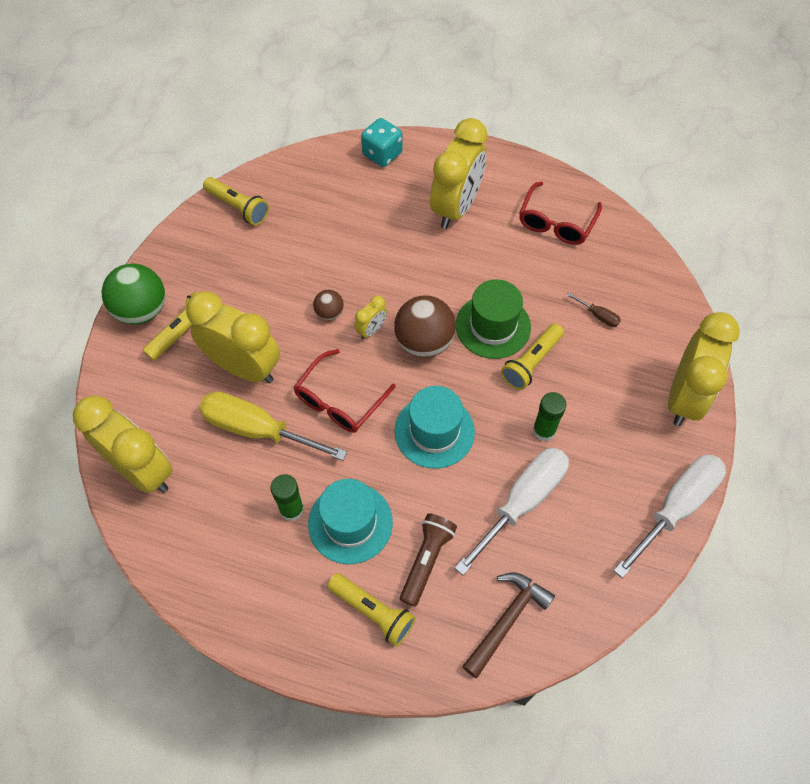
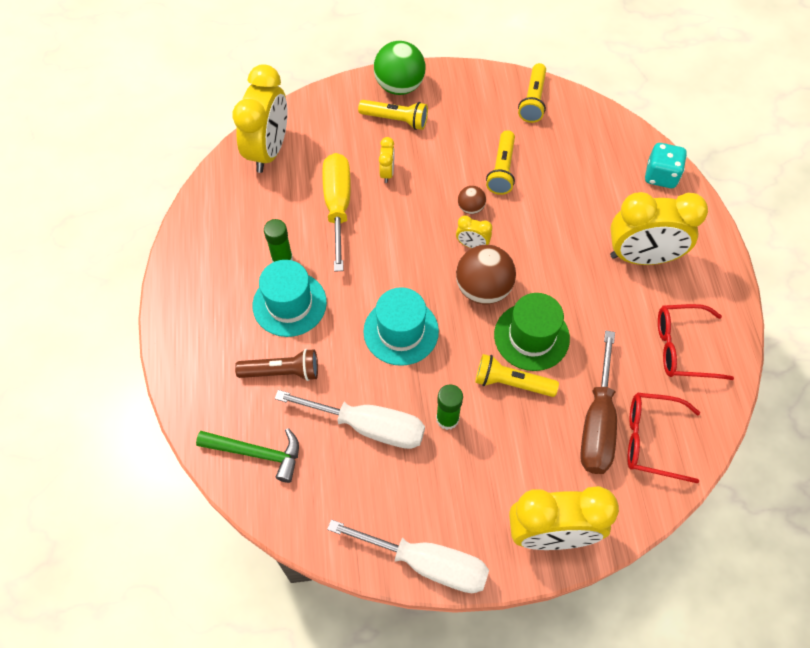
camera: 65 degrees right, 0 degrees up
yellow clock [186,291,280,383] -> yellow clock [379,137,395,183], size x0.44
red glasses [294,349,396,433] -> red glasses moved to [627,393,700,483]
yellow flashlight [327,573,415,647] -> yellow flashlight moved to [486,130,515,195]
brown hammer [462,572,555,678] -> green hammer [196,428,299,483]
brown screwdriver [567,293,621,327] -> brown screwdriver [580,331,617,474], size x2.42

